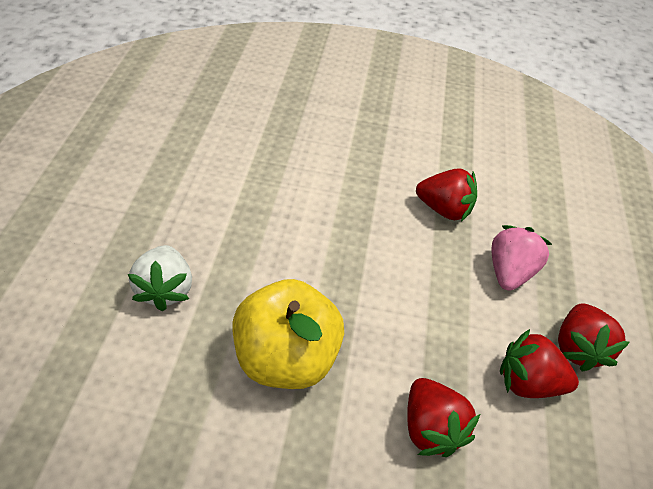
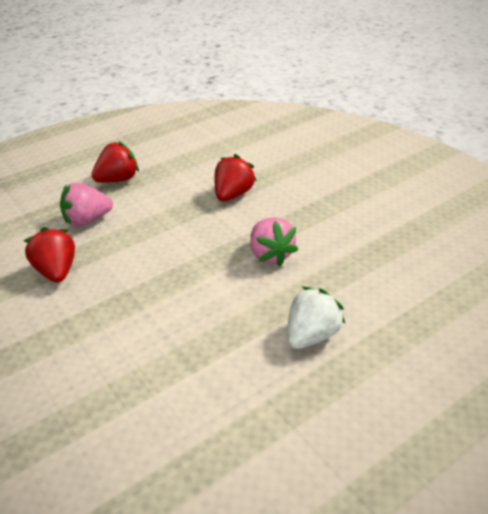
camera: 130 degrees left, 10 degrees down
yellow apple [233,279,344,389] -> pink strawberry [250,217,298,266]
red strawberry [500,329,579,398] -> none

